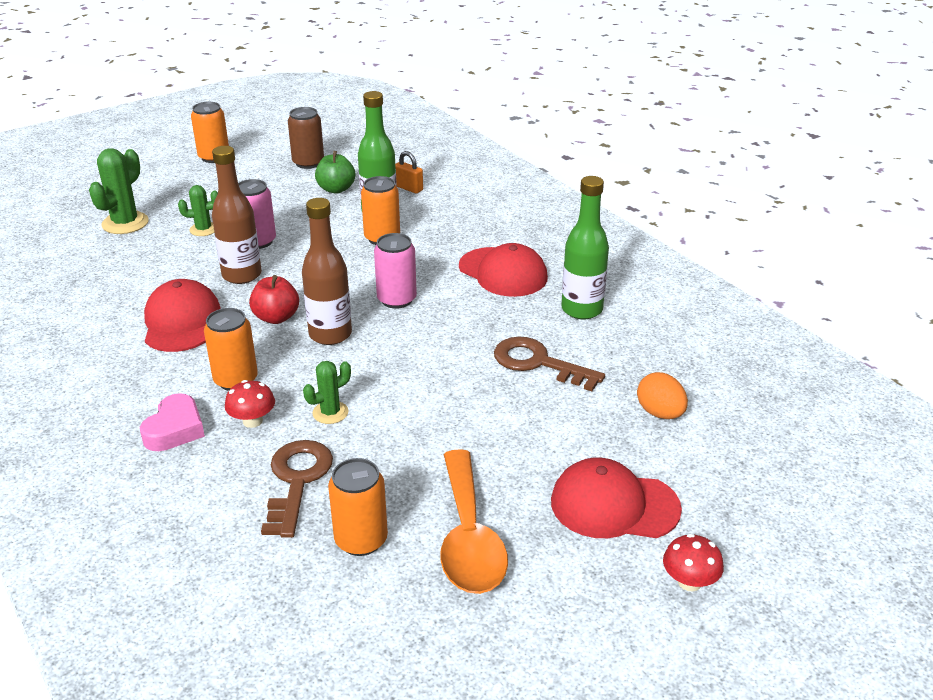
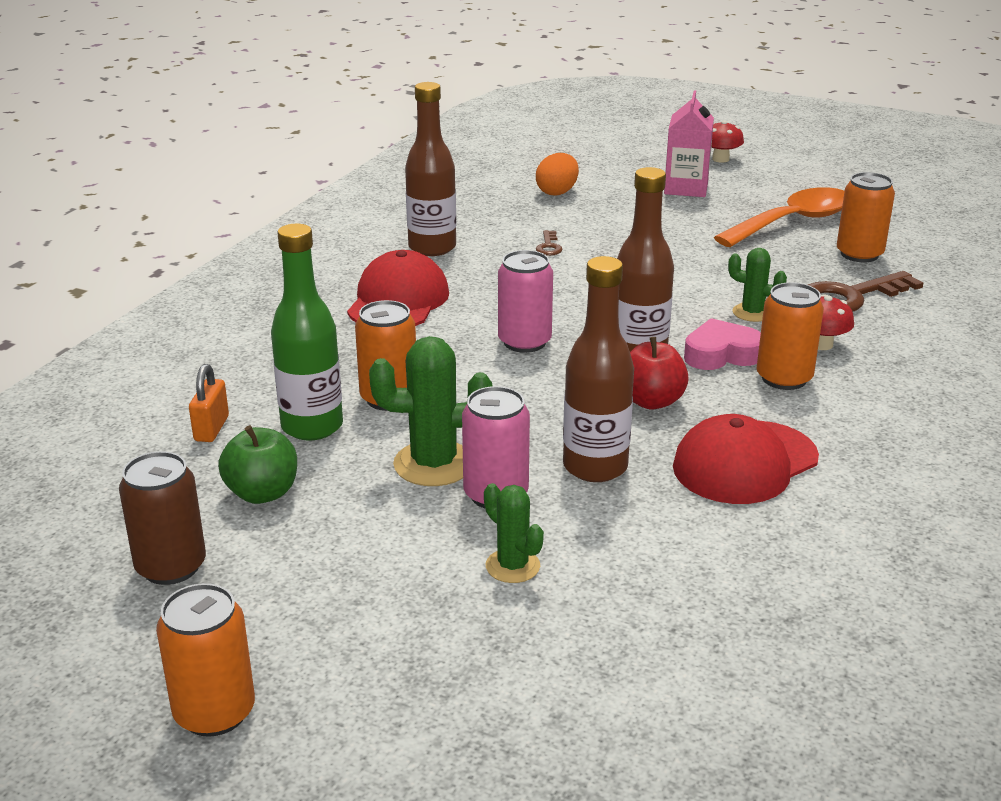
camera: 120 degrees left, 5 degrees down
green cactus [89,148,149,234] -> green cactus moved to [369,336,493,486]
pink heart [140,393,205,451] -> pink heart moved to [684,318,761,370]
brown key [494,337,605,391] -> brown key [536,230,562,256], size x0.46
red cap [551,457,682,538] -> pink carton [664,90,714,197]
green bottle [561,176,609,319] -> brown bottle [405,82,456,256]

